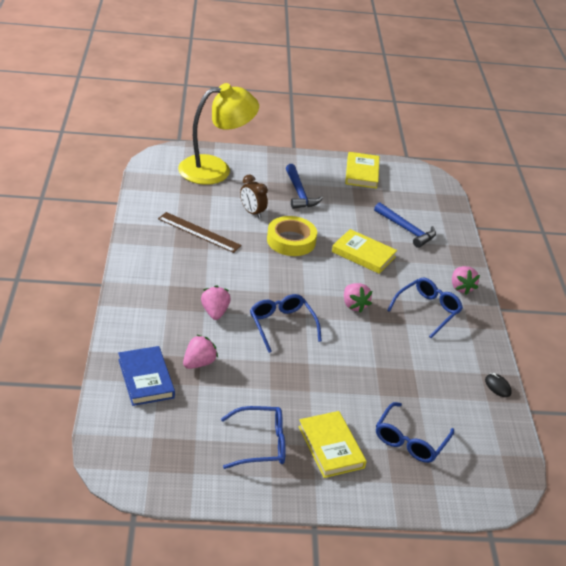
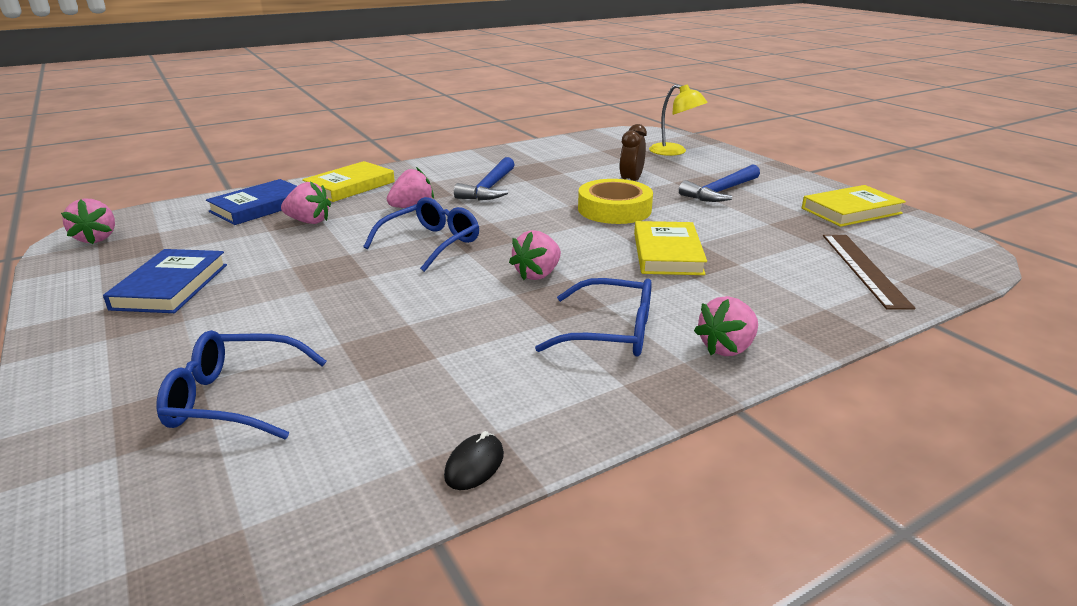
camera: 65 degrees right, 10 degrees down
brown ruler [158,212,242,253] -> brown ruler moved to [823,235,915,310]
yellow lamp [178,83,259,185] -> yellow lamp [649,84,708,156], size x0.55
blue glasses [221,406,286,469] -> blue book [103,249,227,313]
yellow book [298,411,367,478] -> yellow book moved to [302,161,395,202]
blue hammer [374,202,436,248] -> blue hammer moved to [454,157,515,201]
none -> pink strawberry [61,199,115,244]

